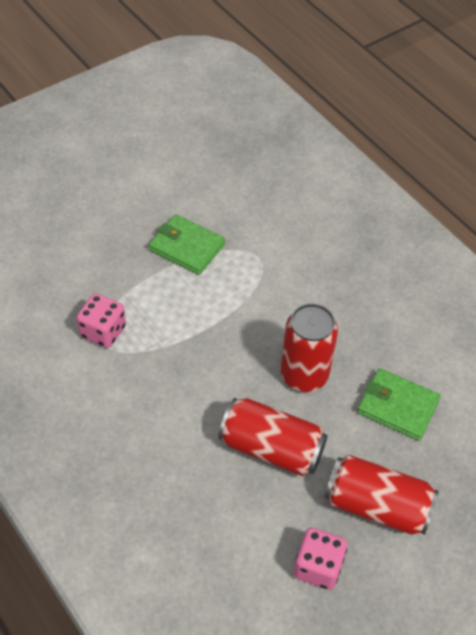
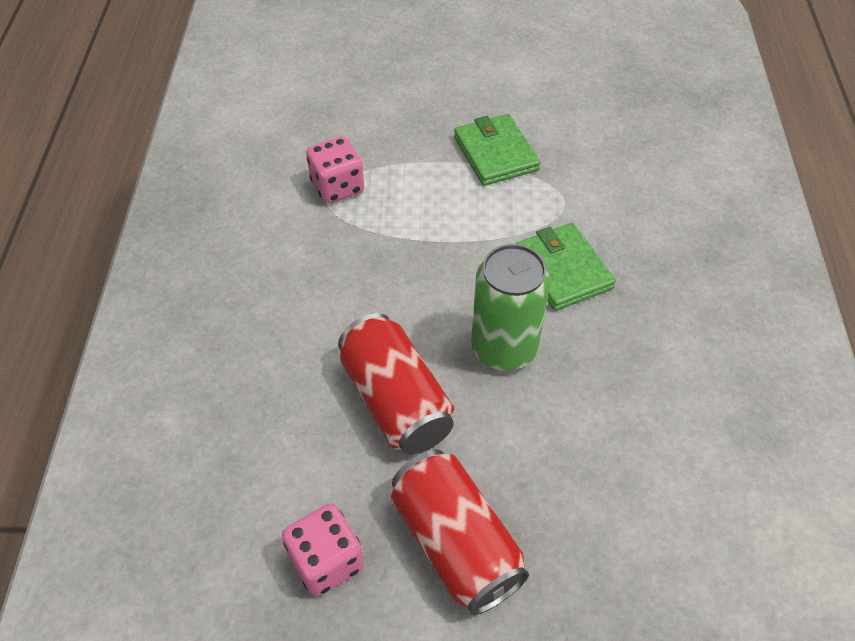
camera: 40 degrees right, 0 degrees up
red can [281,303,338,392] -> green can [471,244,550,371]
green wallet [357,368,441,441] -> green wallet moved to [515,223,616,311]

